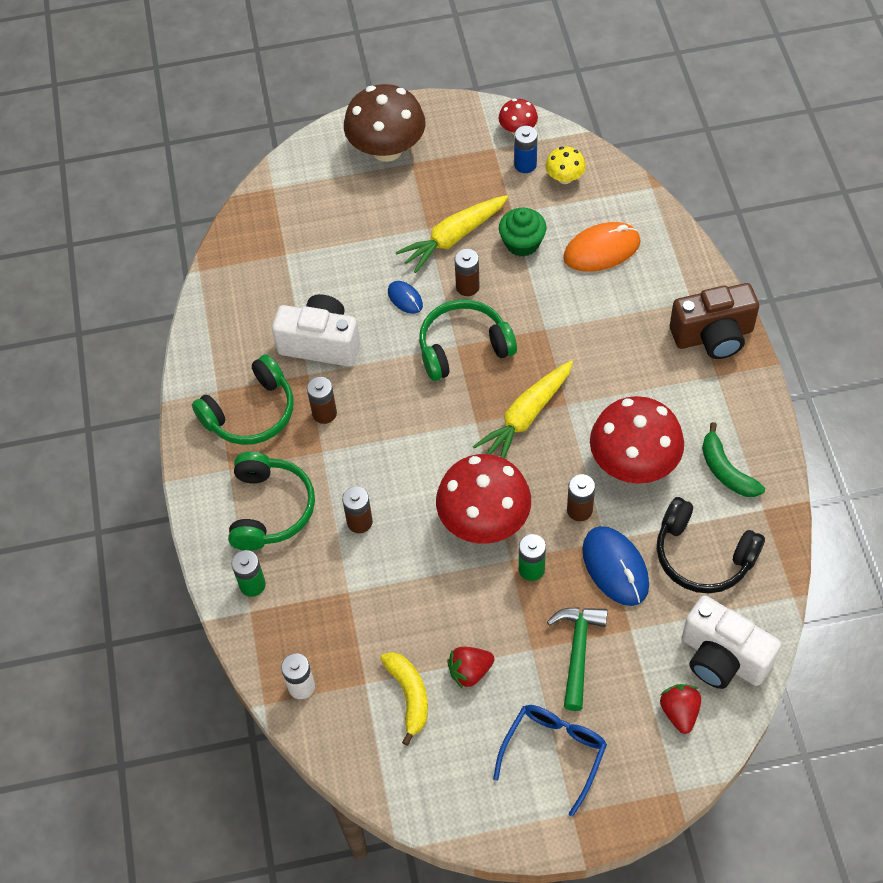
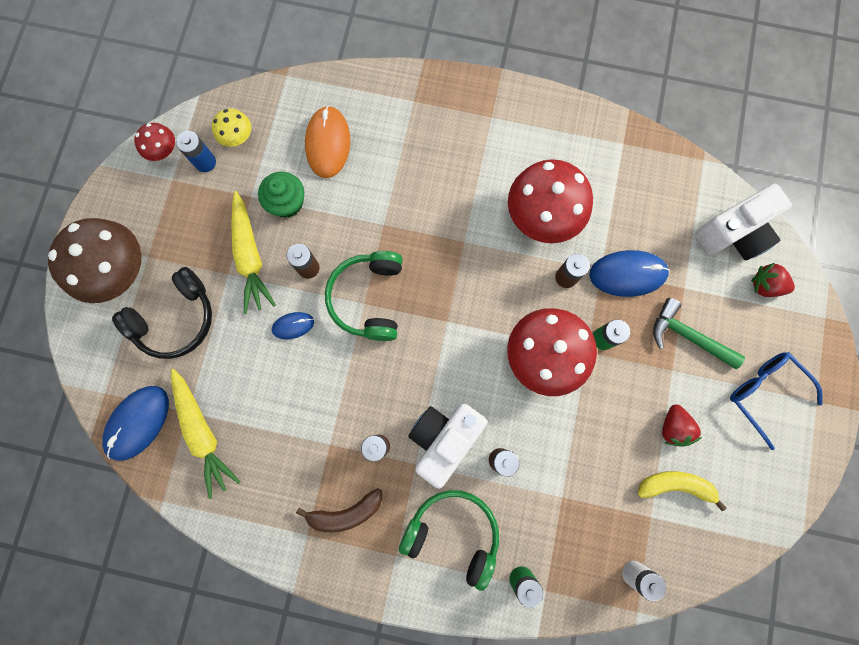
camera: 70 degrees left, 20 degrees up
green headphones [192,354,294,445] -> brown banana [296,488,383,532]
white camera [272,294,360,367] -> white camera moved to [408,403,487,489]
yellow carrot [473,360,573,459] -> yellow carrot moved to [171,369,240,499]
black headphones [657,497,765,593] -> black headphones moved to [112,267,212,359]
brown camera [670,283,759,359] -> none
green banana [702,422,765,497] -> none
none -> blue mouse [102,386,169,461]

